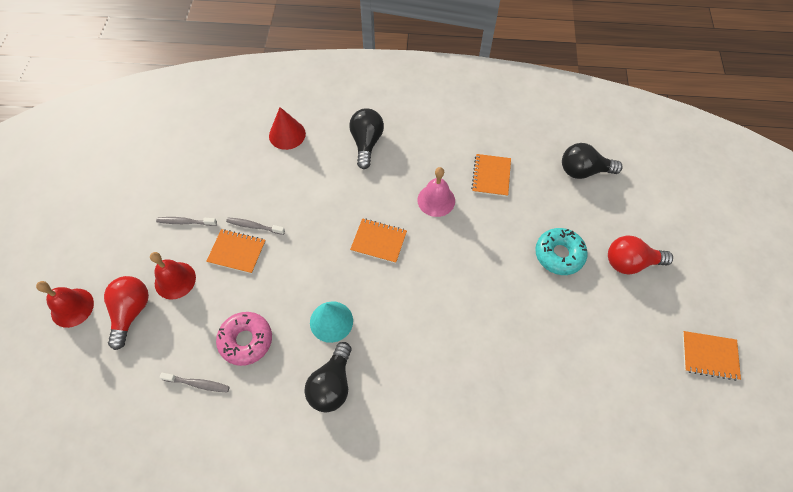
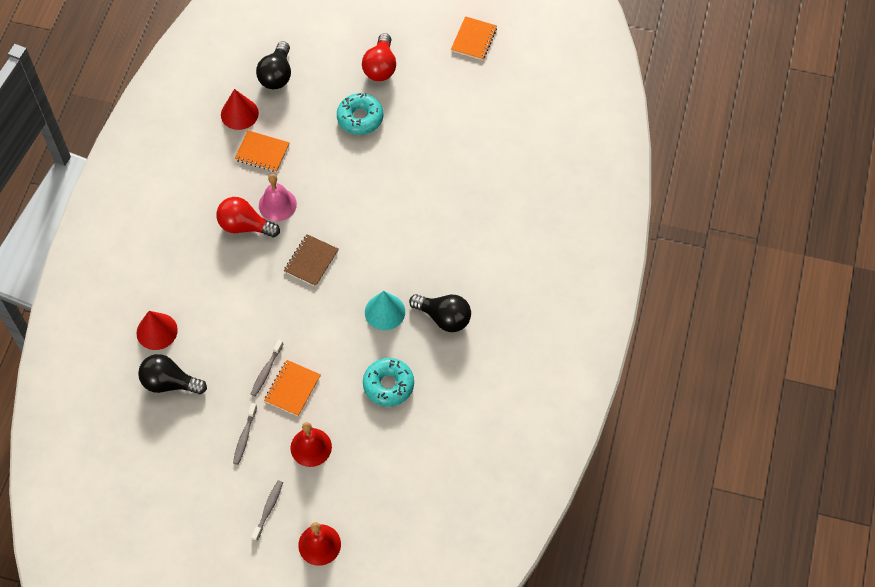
camera: 80 degrees left, 0 degrees up
red light bulb [104,276,149,350] -> red light bulb moved to [216,197,280,237]
grey toothbrush [160,373,230,392] -> grey toothbrush moved to [251,480,283,541]
pink donut [216,312,272,366] -> turquoise donut [363,358,414,407]
black light bulb [349,108,384,169] -> black light bulb moved to [138,354,207,394]
orange notebook [350,218,407,263] -> brown notebook [284,234,338,287]
none -> red cone [221,89,259,130]

